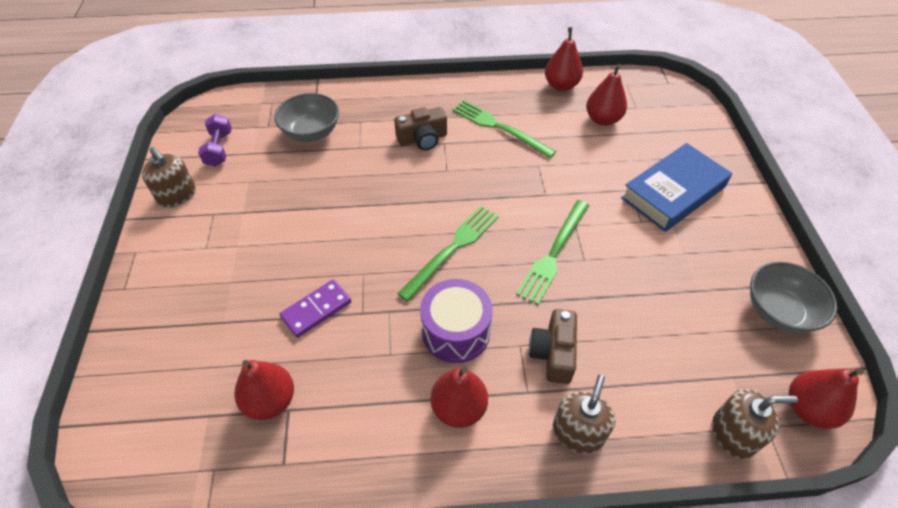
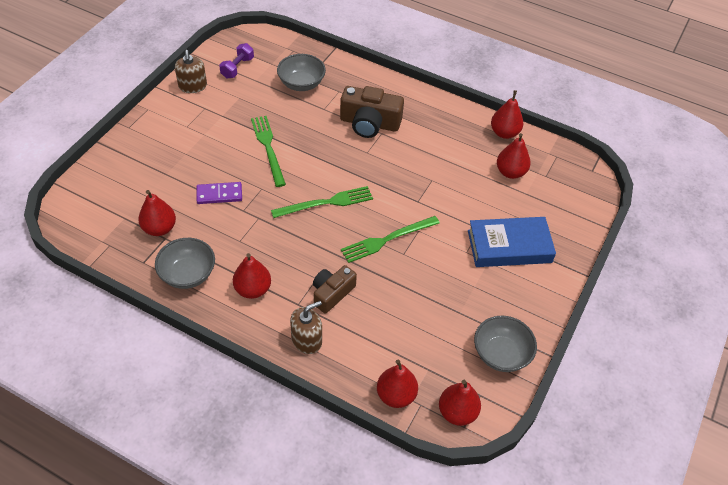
camera: 30 degrees right, 0 degrees up
brown camera [394,107,447,150] -> brown camera [340,86,404,138], size x1.53
purple drum [420,279,493,363] -> none
green fork [452,100,556,158] -> green fork moved to [251,116,286,187]
brown soap dispenser [712,389,798,459] -> red pear [377,359,418,408]
none -> grey bowl [155,238,215,289]

